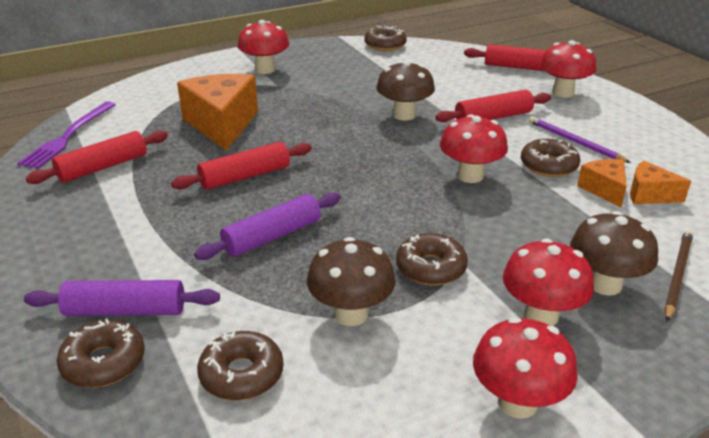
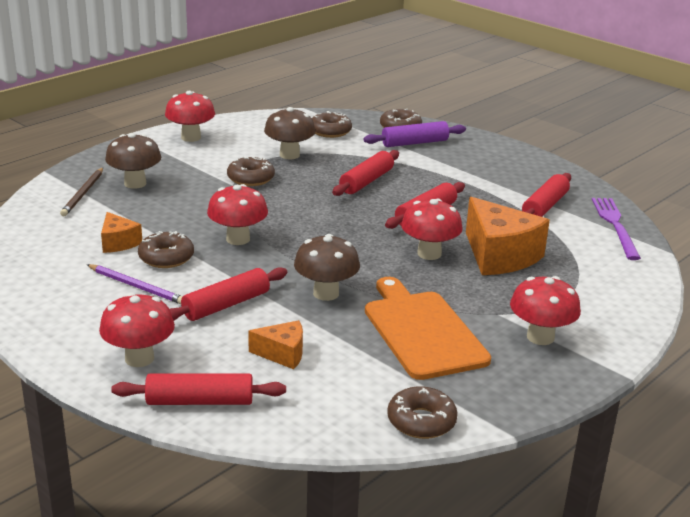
camera: 160 degrees right, 5 degrees down
purple rolling pin [194,192,341,260] -> red rolling pin [332,150,399,196]
red mushroom [503,238,594,326] -> red mushroom moved to [401,198,463,260]
orange cheese [630,161,691,204] -> orange cheese moved to [248,320,303,369]
none -> orange cutting board [365,277,491,380]

